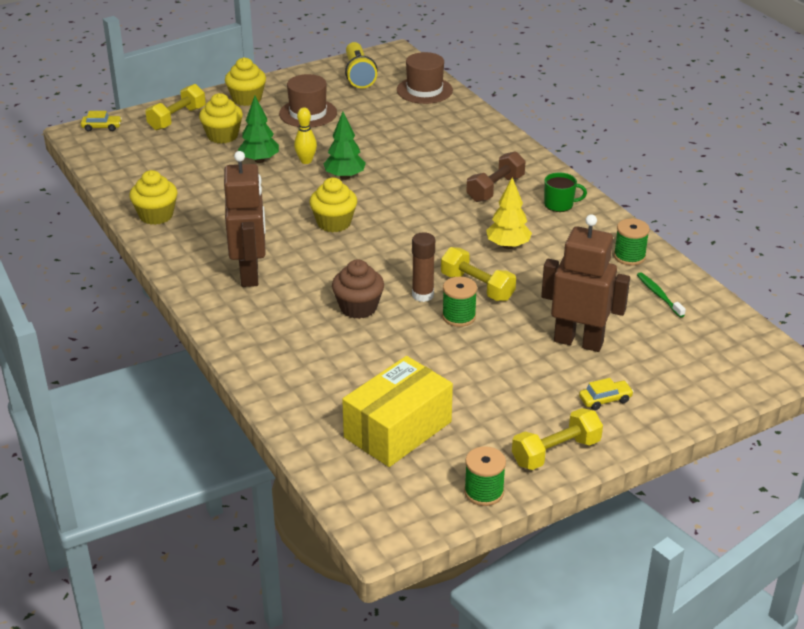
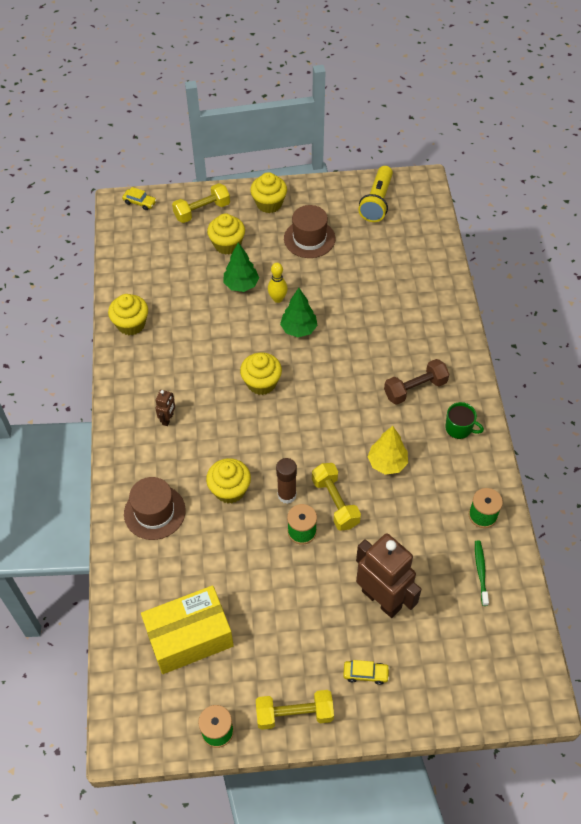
camera: 25 degrees right, 20 degrees up
brown robot [224,151,266,287] -> brown robot [155,390,175,426], size x0.43
brown cupcake [332,259,384,319] -> yellow cupcake [206,458,251,503]
brown hat [397,52,453,104] -> brown hat moved to [124,477,186,540]

